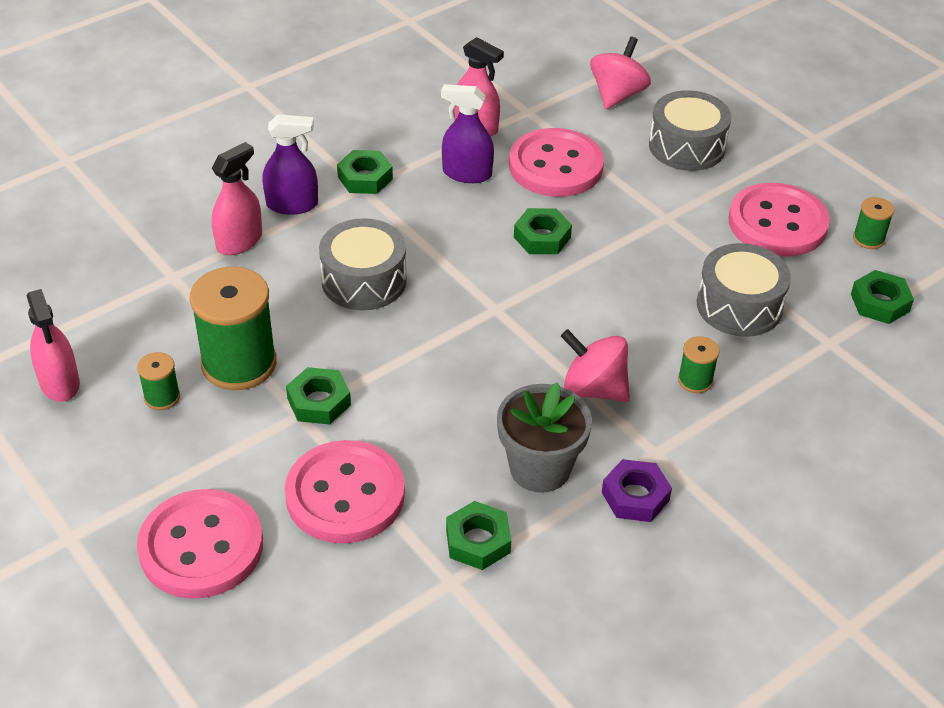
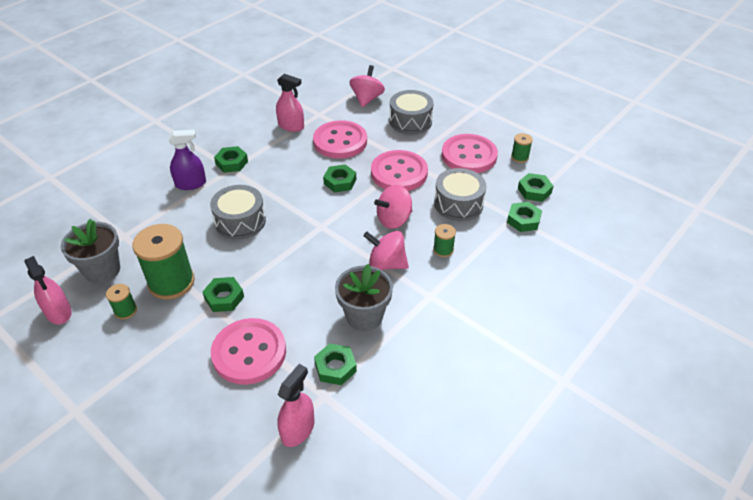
camera: 10 degrees left, 0 degrees up
pink button [137,489,263,599] -> pink button moved to [371,150,428,191]
pink spray bottle [212,142,262,255] -> pink spray bottle moved to [277,364,314,447]
purple spray bottle [441,84,494,183] -> none
purple nut [602,459,672,522] -> none
none -> grey flower pot [61,219,120,283]
none -> pink spinning top [374,185,412,229]
none -> green nut [507,202,542,232]

